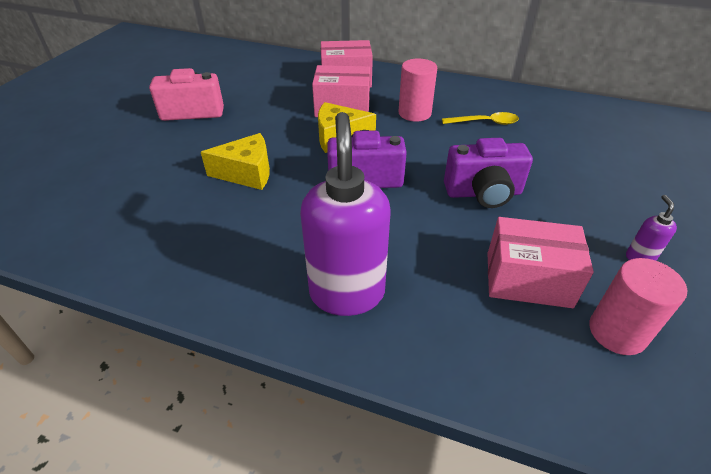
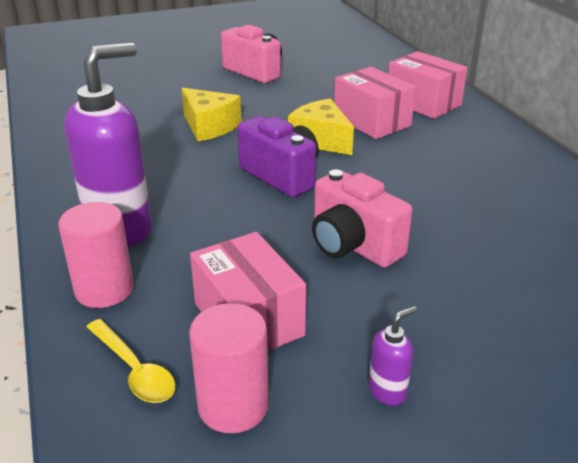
camera: 50 degrees right, 10 degrees down
pink cylinder [398,58,437,122] -> pink cylinder moved to [58,202,134,308]
yellow spoon [442,112,519,125] -> yellow spoon moved to [87,319,176,403]
purple camera [444,138,533,208] -> pink camera [312,170,413,268]

